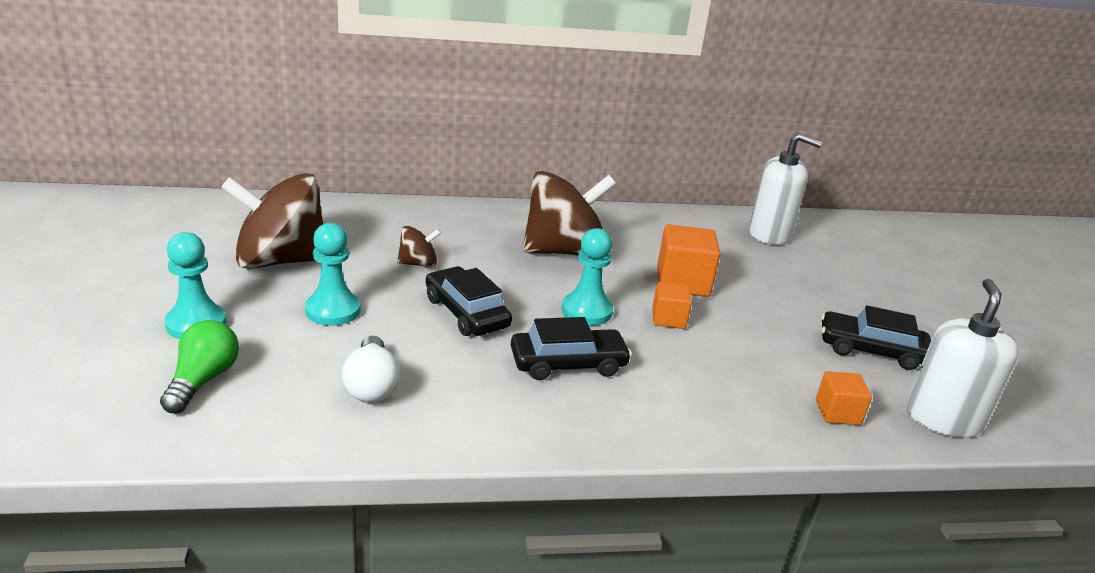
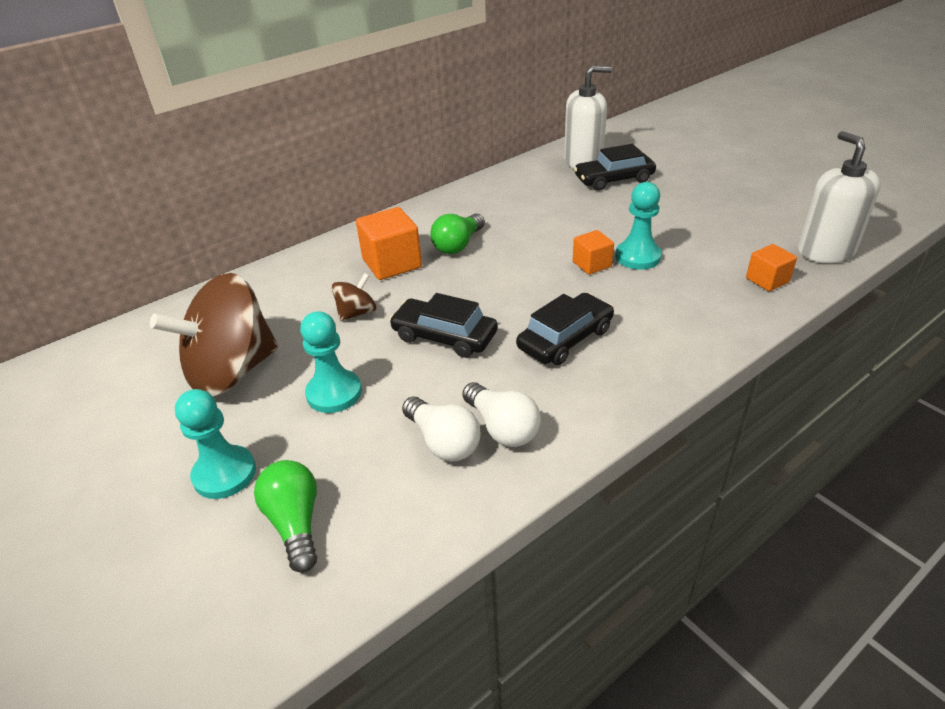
camera: 25 degrees left, 10 degrees up
brown spinning top [523,171,616,255] -> green light bulb [430,214,485,254]
turquoise pawn [562,228,613,325] -> turquoise pawn moved to [615,182,662,270]
orange cube [657,224,720,297] -> orange cube moved to [356,207,422,280]
black car [821,305,931,370] -> black car moved to [574,144,656,191]
none -> white light bulb [462,382,541,447]

